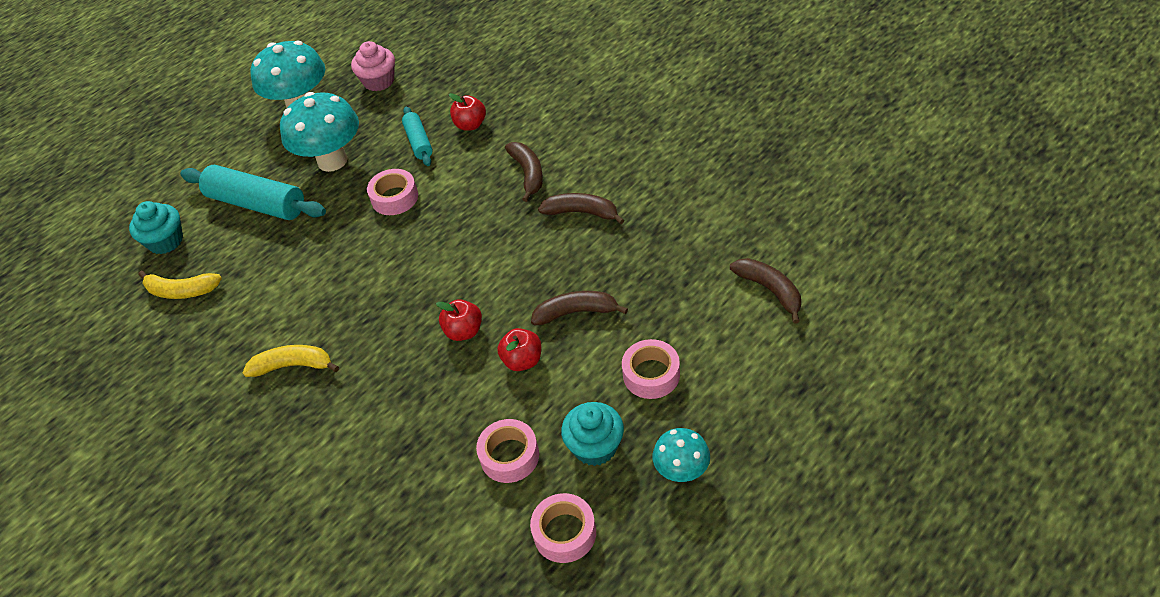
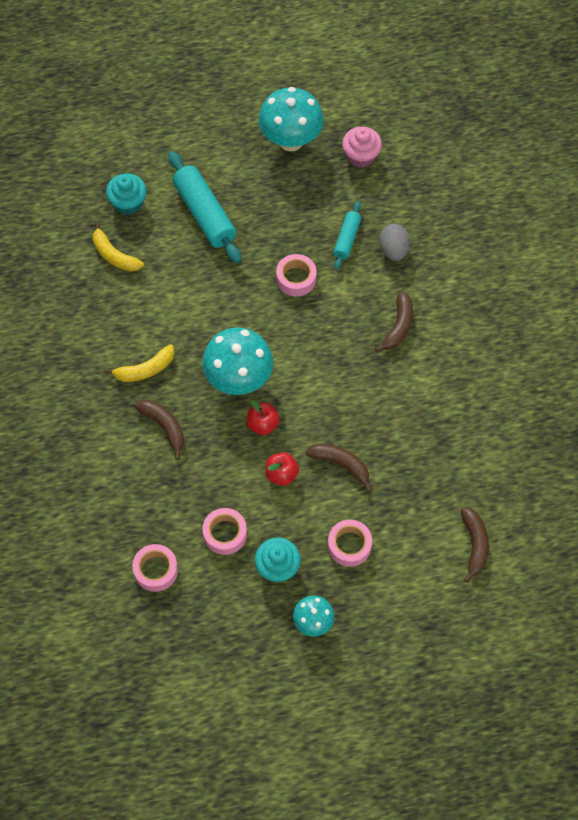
camera: 30 degrees right, 15 degrees up
yellow banana [243,345,339,377] -> yellow banana turned 120 degrees clockwise [104,344,174,382]
turquoise mushroom [280,92,359,172] -> turquoise mushroom moved to [202,327,273,395]
red apple [449,93,486,131] -> grey egg [379,224,410,261]
pink tape [530,493,596,563] -> pink tape moved to [132,544,178,592]
brown banana [538,193,624,224] -> brown banana moved to [135,400,185,460]

